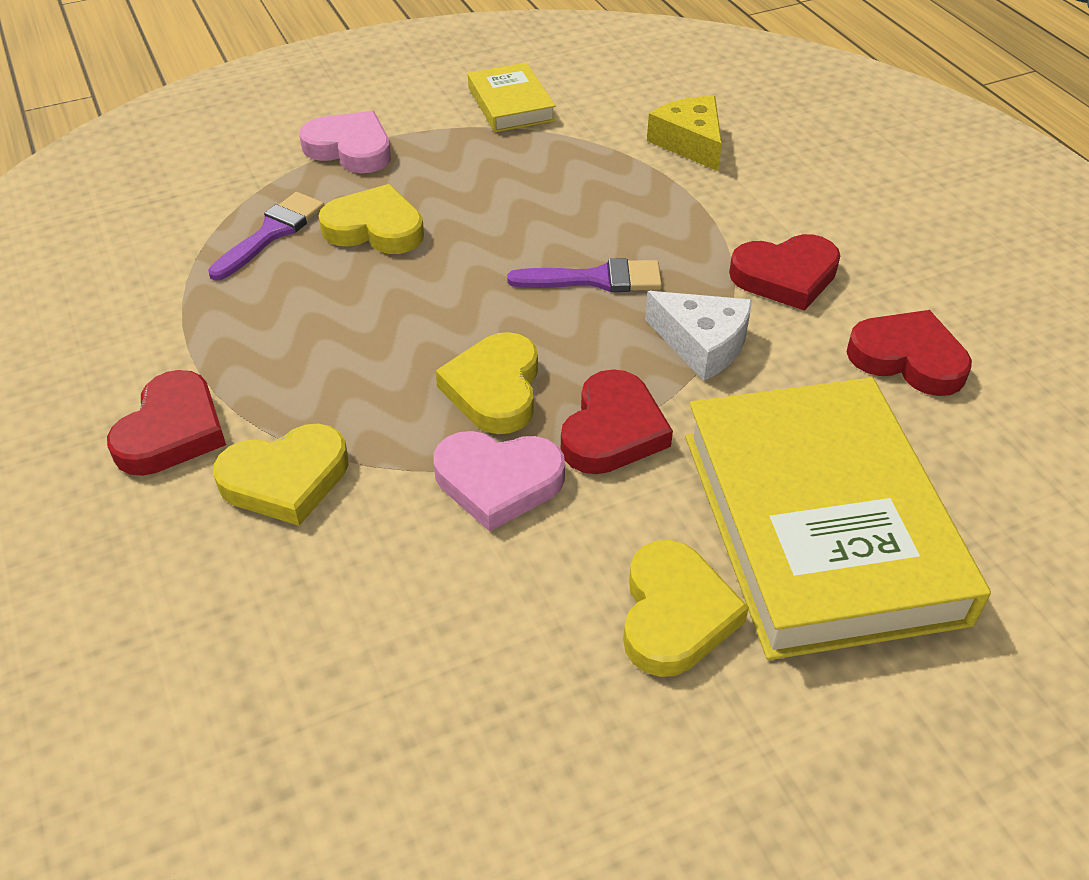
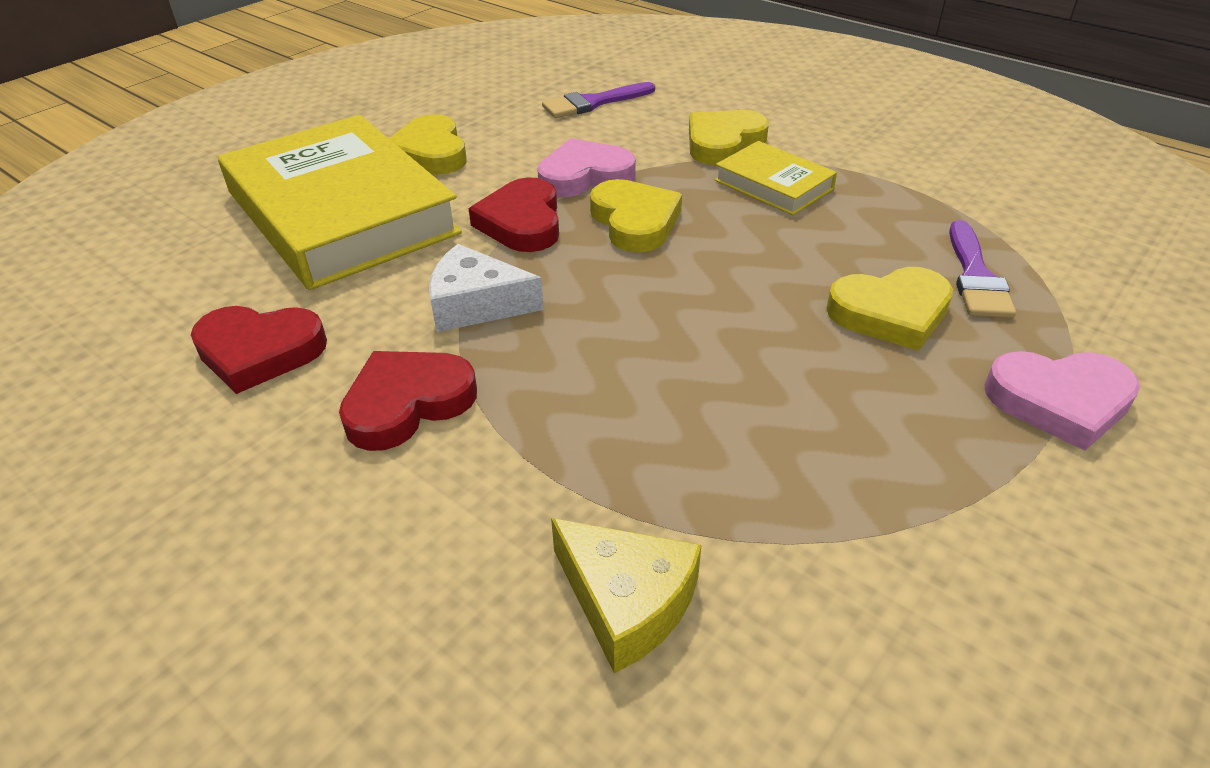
camera: 155 degrees right, 5 degrees down
red heart [107,370,226,476] -> none
yellow book [468,62,555,132] -> yellow book moved to [715,141,837,215]
purple brush [507,258,662,292] -> purple brush moved to [542,82,655,118]

